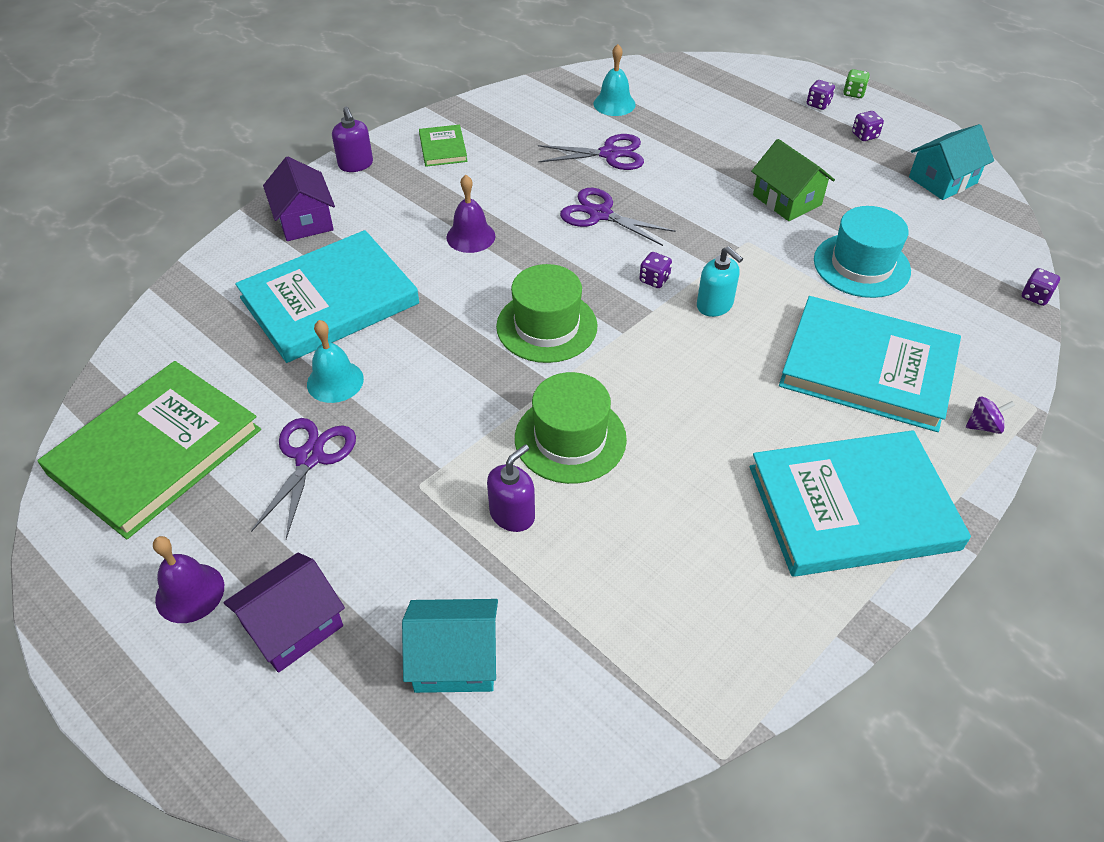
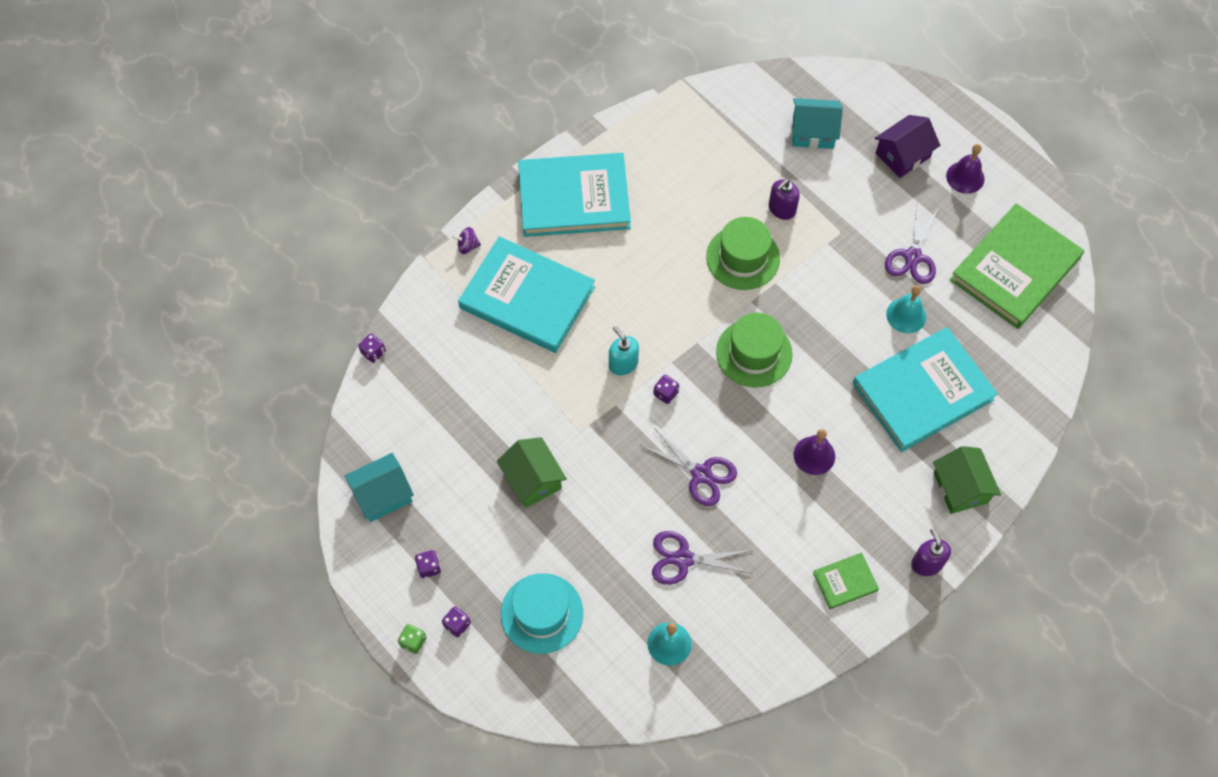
camera: 175 degrees left, 15 degrees up
purple house [263,156,335,241] -> green house [933,446,1001,514]
green book [419,124,468,167] -> green book turned 75 degrees clockwise [813,553,879,609]
turquoise hat [814,206,911,298] -> turquoise hat moved to [501,573,583,654]

